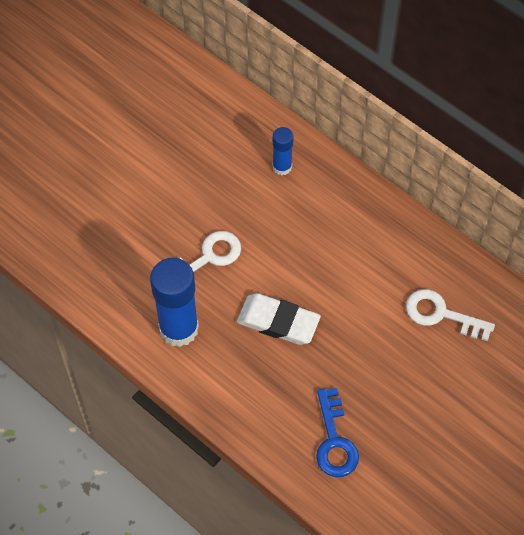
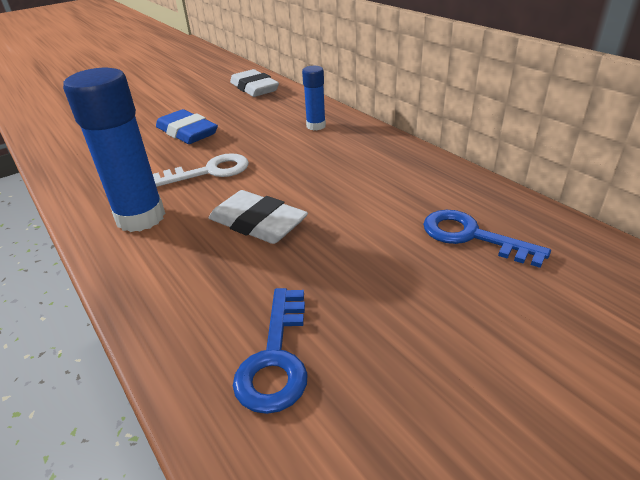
camera: 15 degrees right, 25 degrees down
white key [406,289,495,341] -> blue key [423,210,551,268]
none -> blue eraser [156,109,218,144]
none -> white eraser [230,69,279,97]

